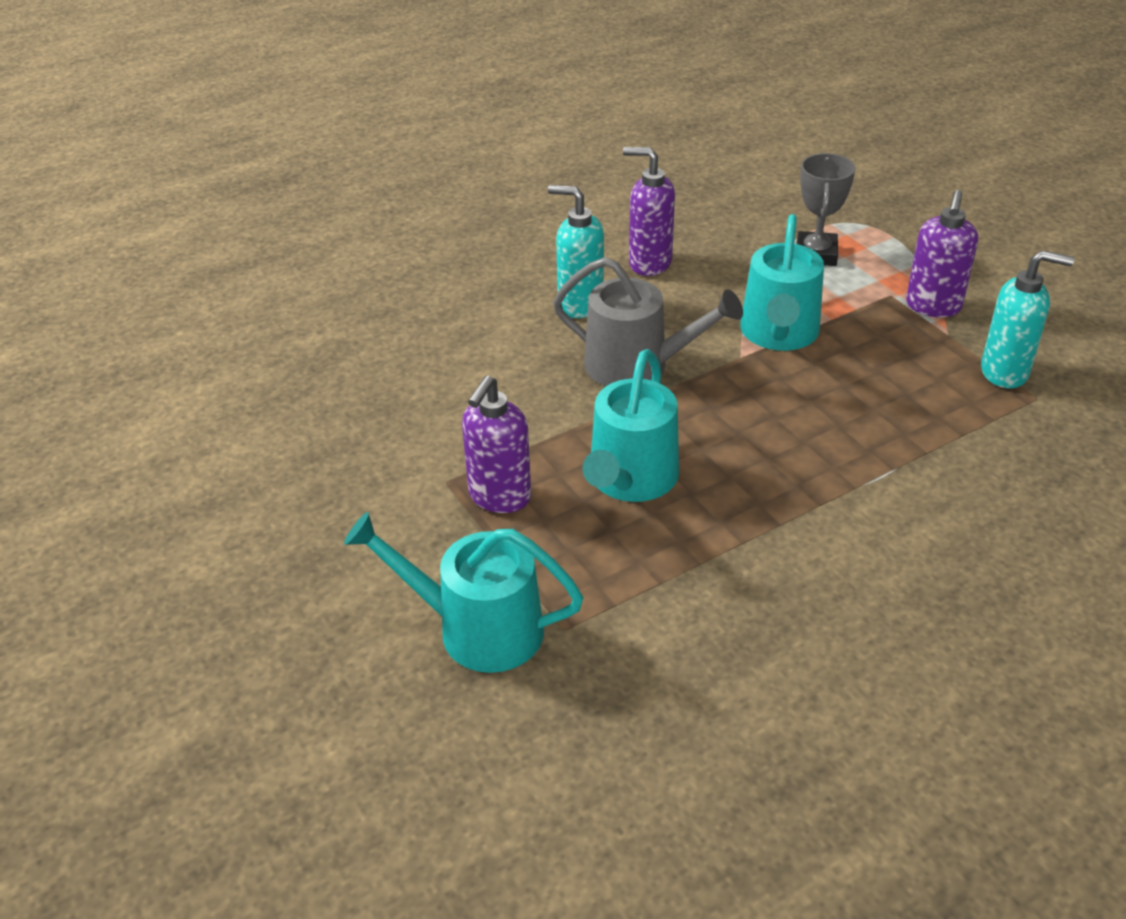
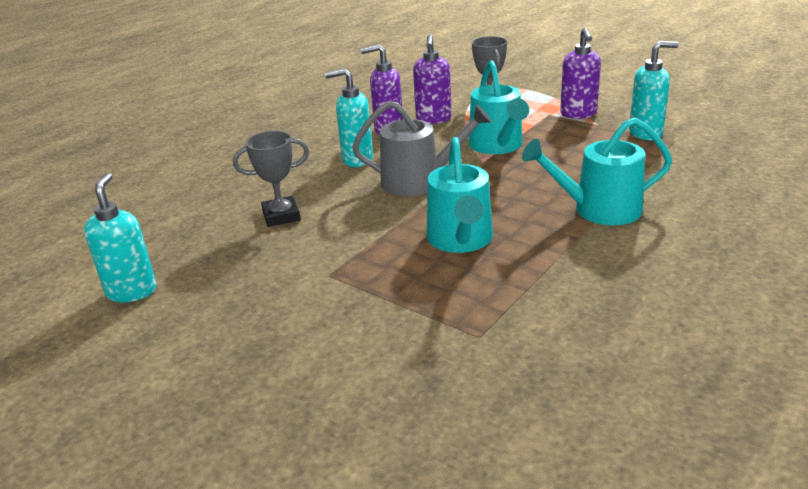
camera: 20 degrees left, 10 degrees down
turquoise watering can [344,512,583,673] -> turquoise watering can moved to [522,118,672,225]
purple soap dispenser [462,375,531,513] -> purple soap dispenser moved to [413,35,452,124]
none -> turquoise soap dispenser [84,173,156,302]
none -> grey trophy [233,131,309,227]

